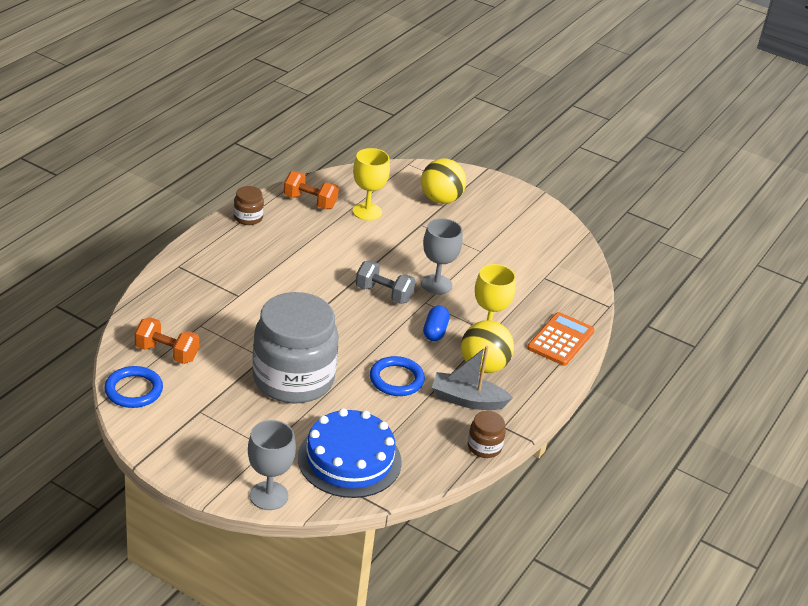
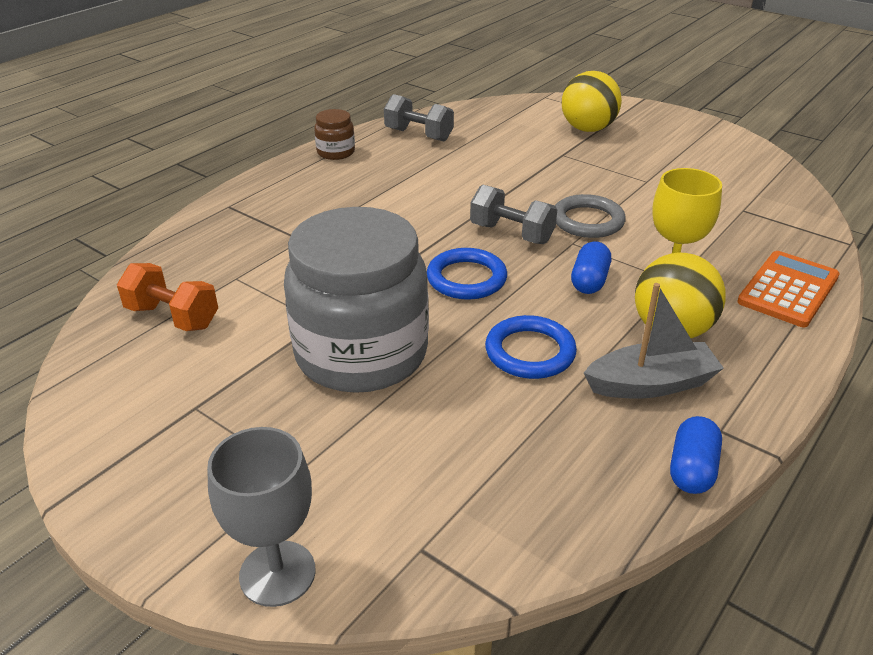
camera: 10 degrees right, 0 degrees up
blue ring [104,366,163,408] -> blue ring moved to [427,248,507,300]
orange dumbbell [284,171,339,209] -> grey dumbbell [384,94,454,141]
blue cake [298,408,401,498] -> none
yellow goblet [353,148,390,221] -> none
grey goblet [421,218,463,295] -> grey ring [555,194,626,238]
grey boat [432,346,513,410] -> grey boat turned 150 degrees clockwise [584,283,724,399]
brown jar [468,411,506,458] -> blue capsule [670,416,722,494]

